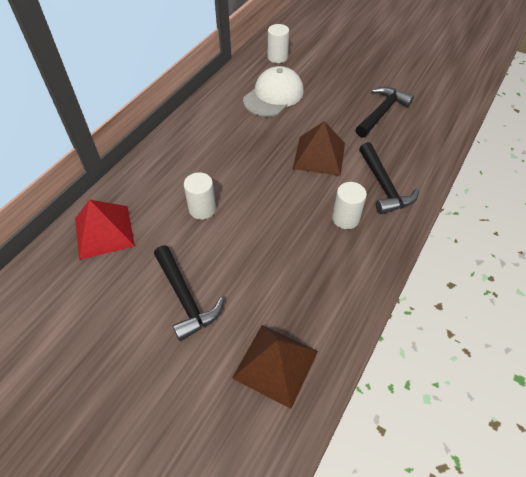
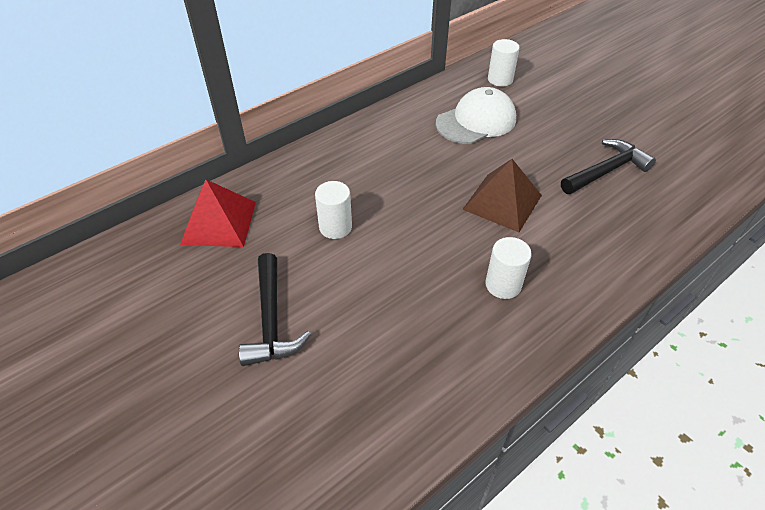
camera: 20 degrees right, 5 degrees down
brown pyramid [232,325,318,409] -> none
black hammer [359,142,419,214] -> none

